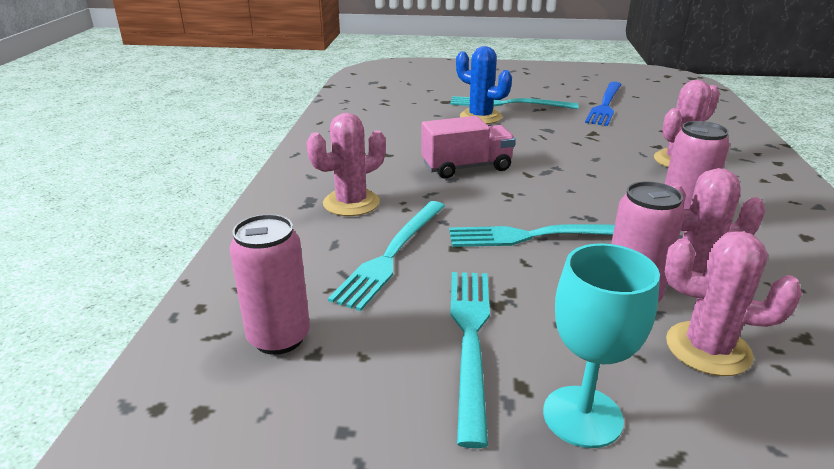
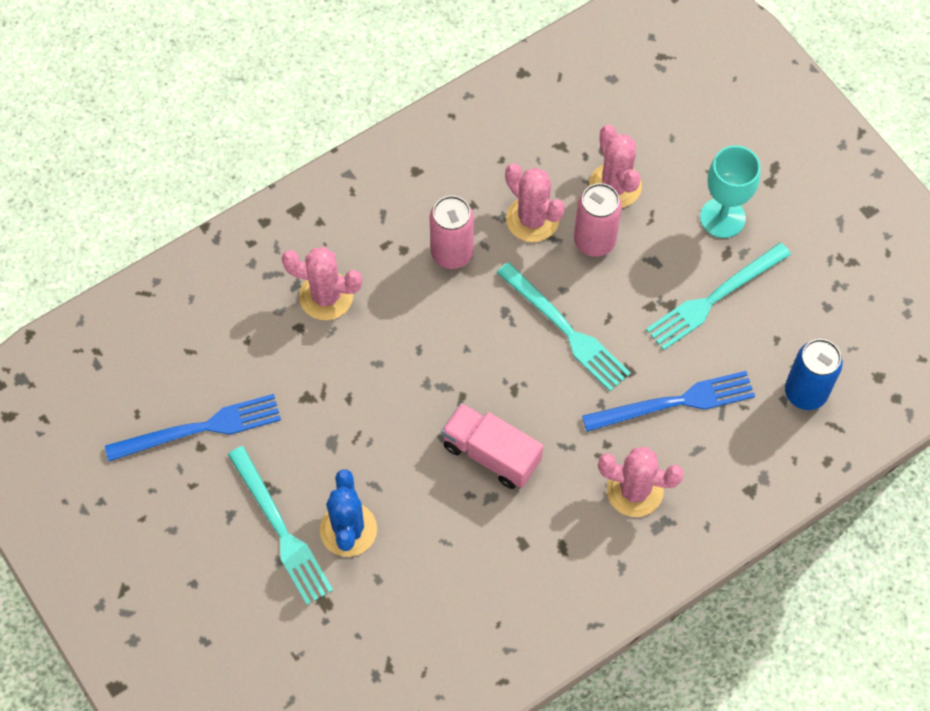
camera: 130 degrees left, 35 degrees up
pink can [230,214,310,355] -> blue can [785,339,843,410]
turquoise fork [328,201,445,311] -> blue fork [582,371,755,432]

